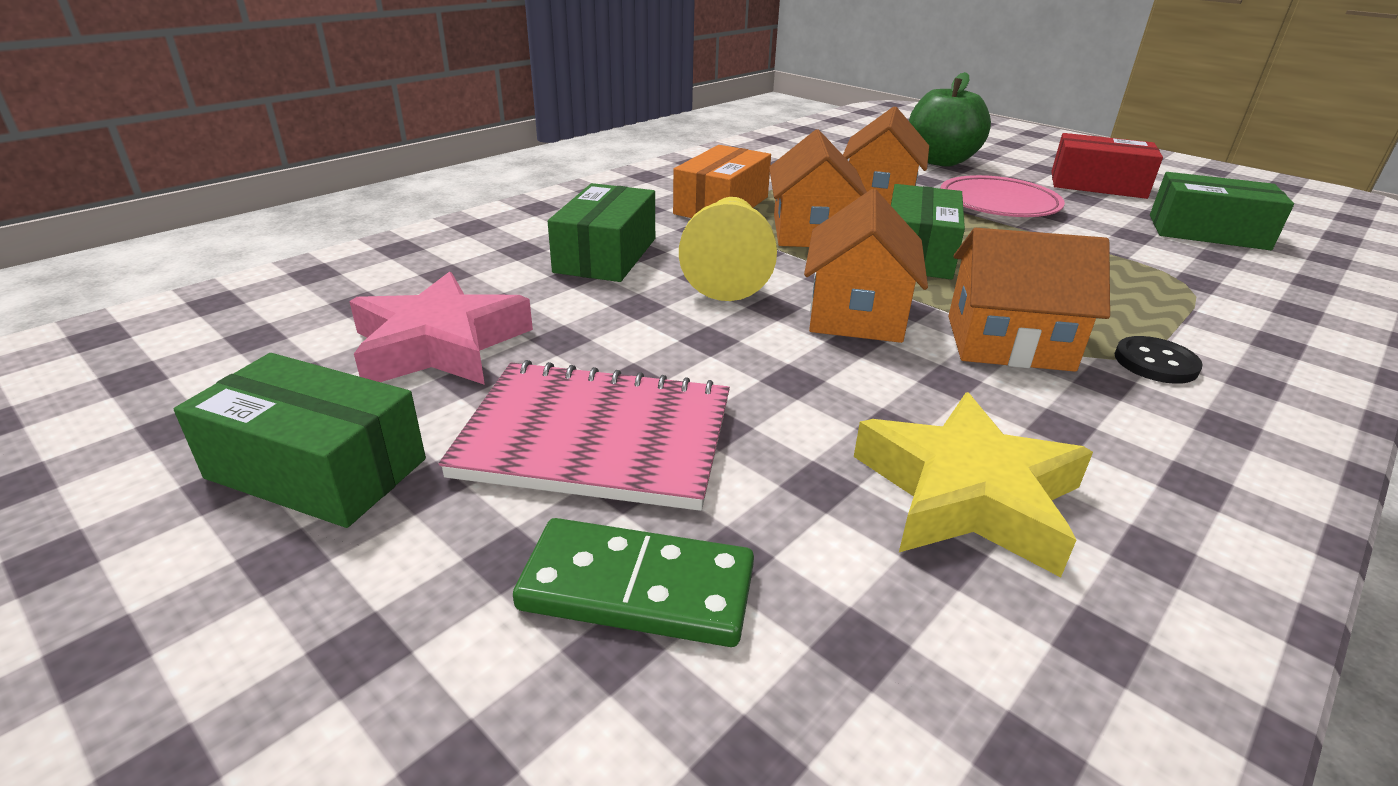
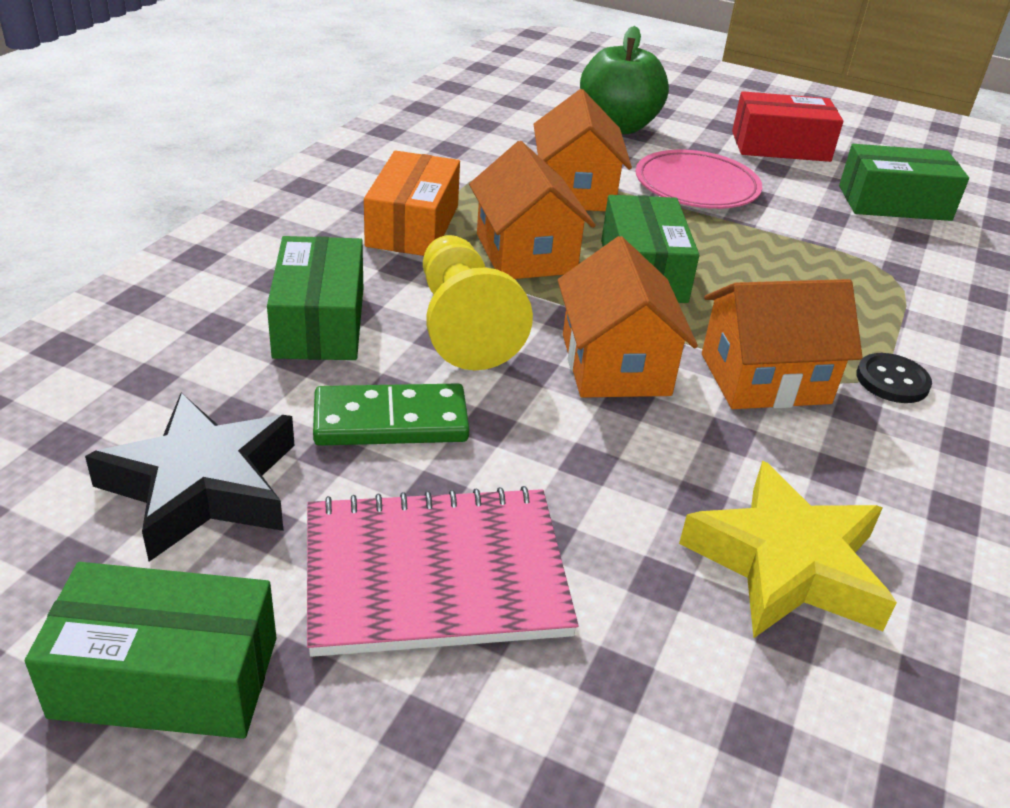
camera: 20 degrees left, 5 degrees up
pink star [349,271,533,385] -> black star [85,393,295,562]
green domino [513,518,754,647] -> green domino moved to [313,384,469,446]

